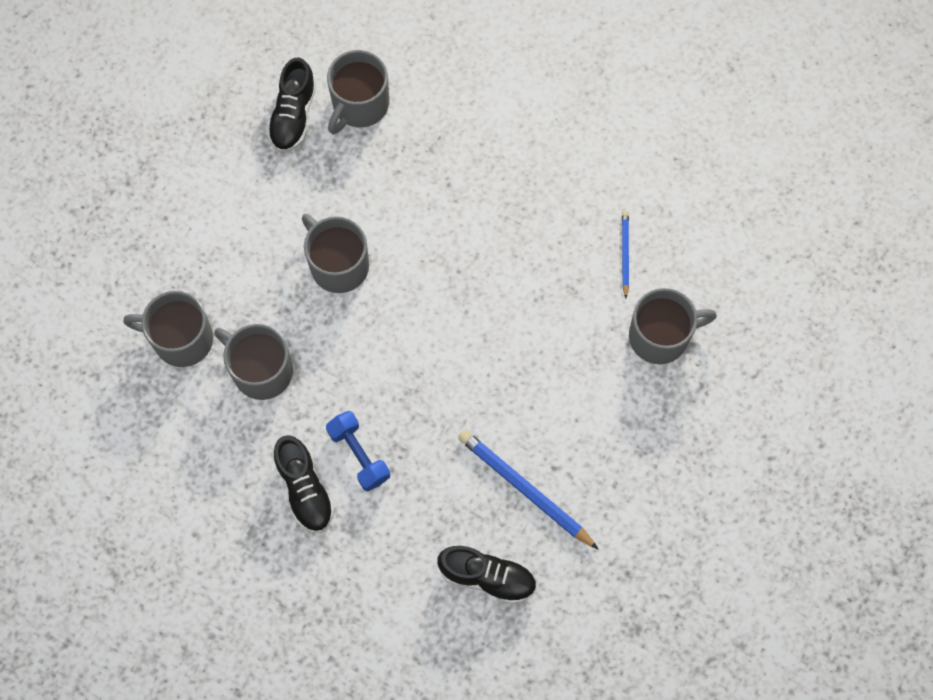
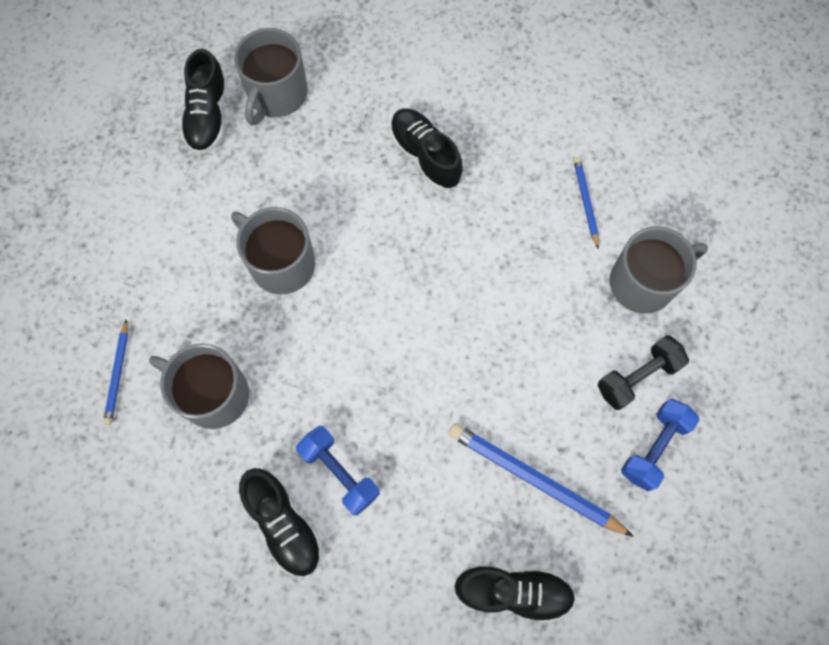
camera: 10 degrees left, 0 degrees up
grey mug [123,291,213,367] -> blue pencil [103,319,128,425]
none -> black shoe [390,108,463,190]
none -> black dumbbell [597,335,689,410]
none -> blue dumbbell [621,399,700,491]

